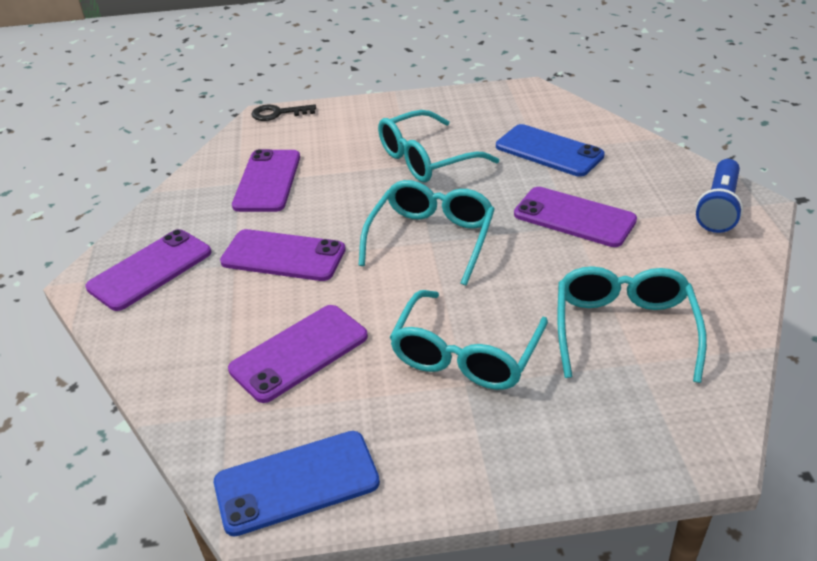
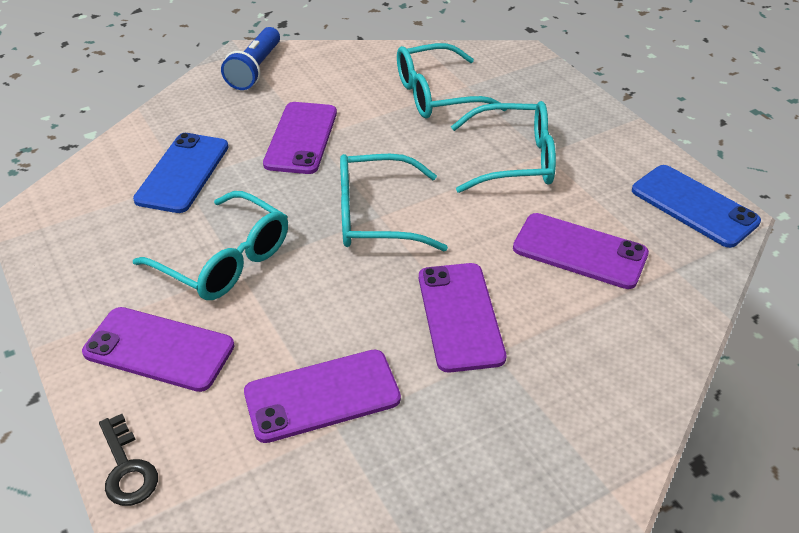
camera: 115 degrees left, 5 degrees up
purple phone [86,229,211,311] -> purple phone moved to [82,307,234,392]
blue flashlight [695,159,743,233] -> blue flashlight turned 105 degrees clockwise [221,27,280,90]

